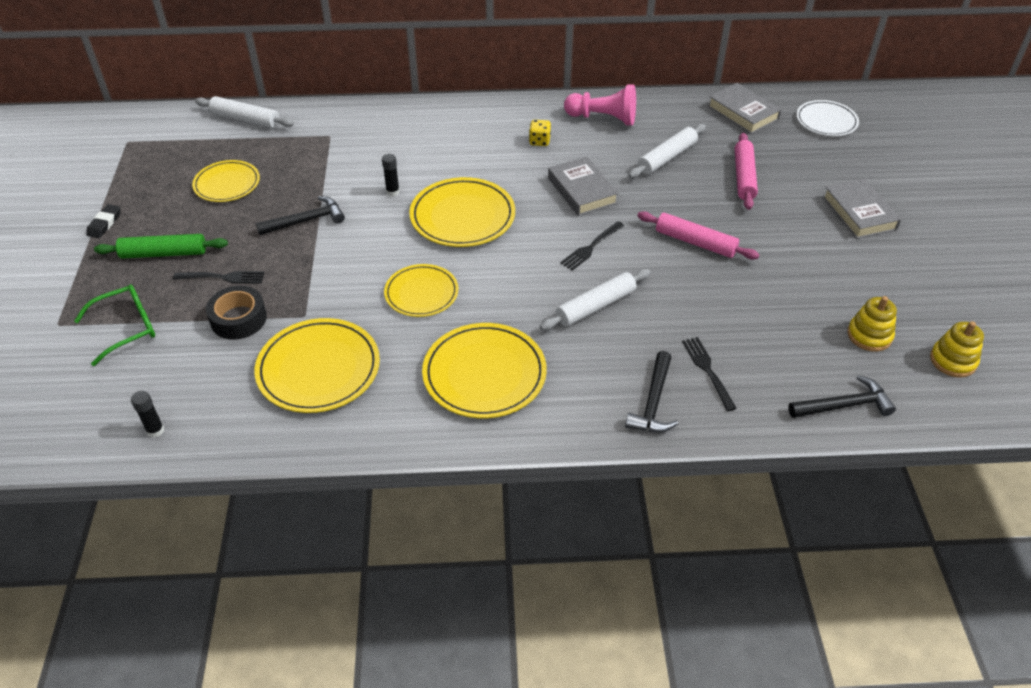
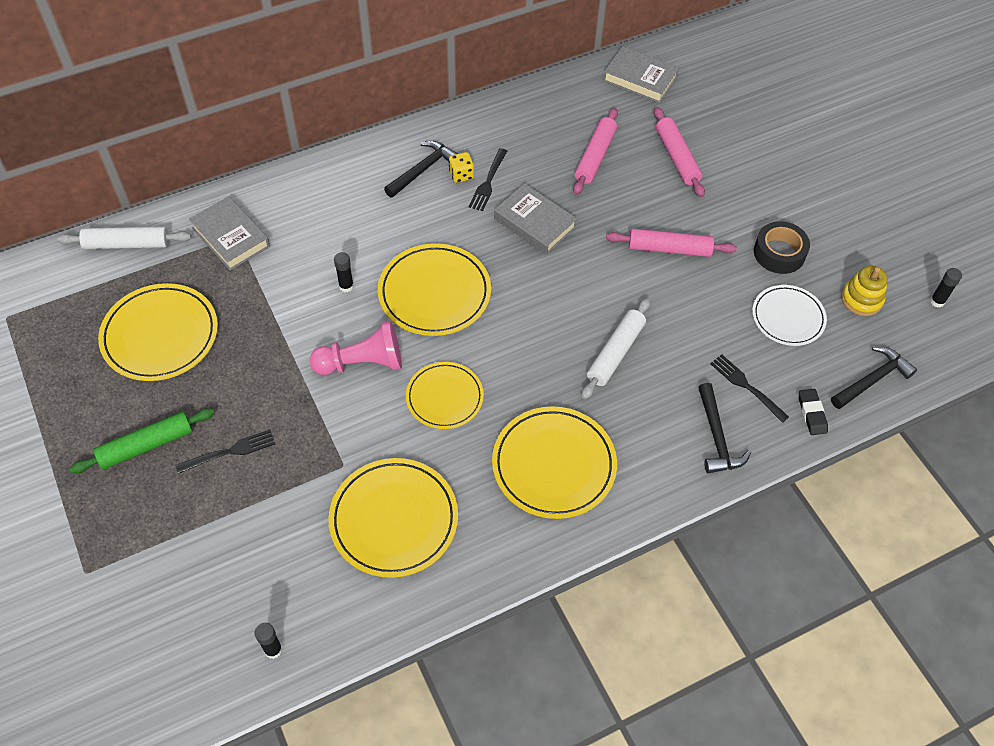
camera: 25 degrees left, 10 degrees up
green glasses [74,285,155,366] -> none
black eraser [86,204,121,238] -> black eraser moved to [799,389,828,435]
yellow plate [192,160,260,202] -> yellow plate [98,283,218,381], size x1.54
black tape [206,286,267,339] -> black tape moved to [754,221,810,274]
black hammer [256,196,345,235] -> black hammer moved to [384,141,458,198]
black fork [560,221,624,271] -> black fork moved to [469,148,507,211]
pink pawn [564,85,636,125] -> pink pawn moved to [309,320,402,375]
white rolling pin [629,124,706,178] -> pink rolling pin [573,108,618,195]
white plate [796,100,859,136] -> white plate moved to [752,285,827,346]
grey book [822,179,901,239] -> grey book moved to [189,196,270,271]
yellow stacking toy [930,321,984,378] -> black glue stick [930,268,962,308]

